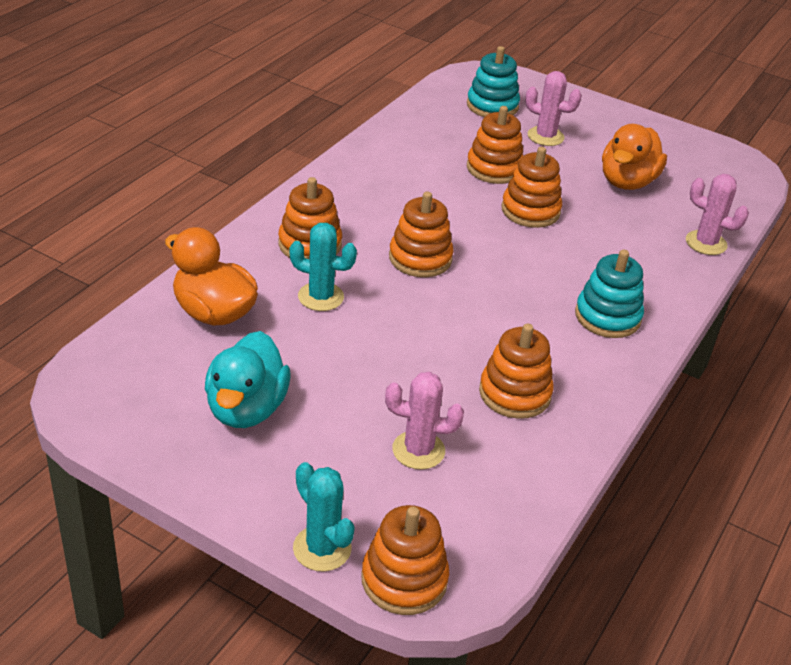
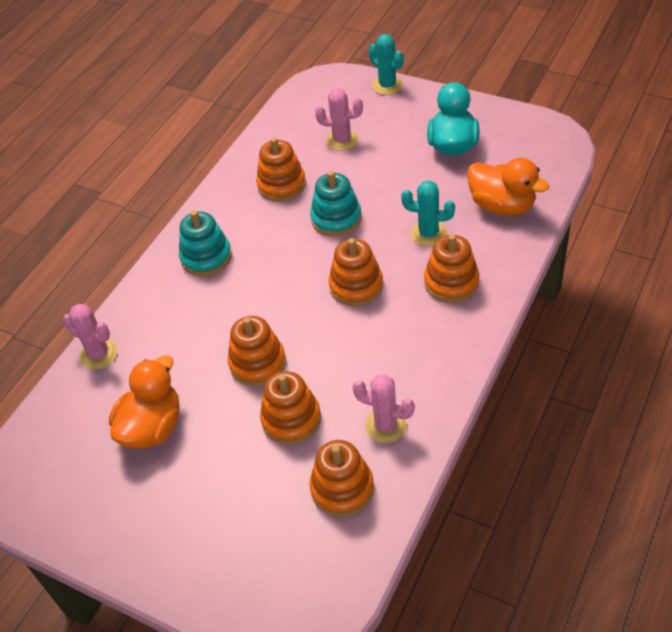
camera: 175 degrees left, 10 degrees up
orange stacking toy [361,505,449,615] -> orange stacking toy moved to [310,440,374,517]
turquoise stacking toy [467,46,520,117] -> turquoise stacking toy moved to [310,171,362,237]
pink cactus [525,71,582,146] -> pink cactus moved to [353,374,415,443]

